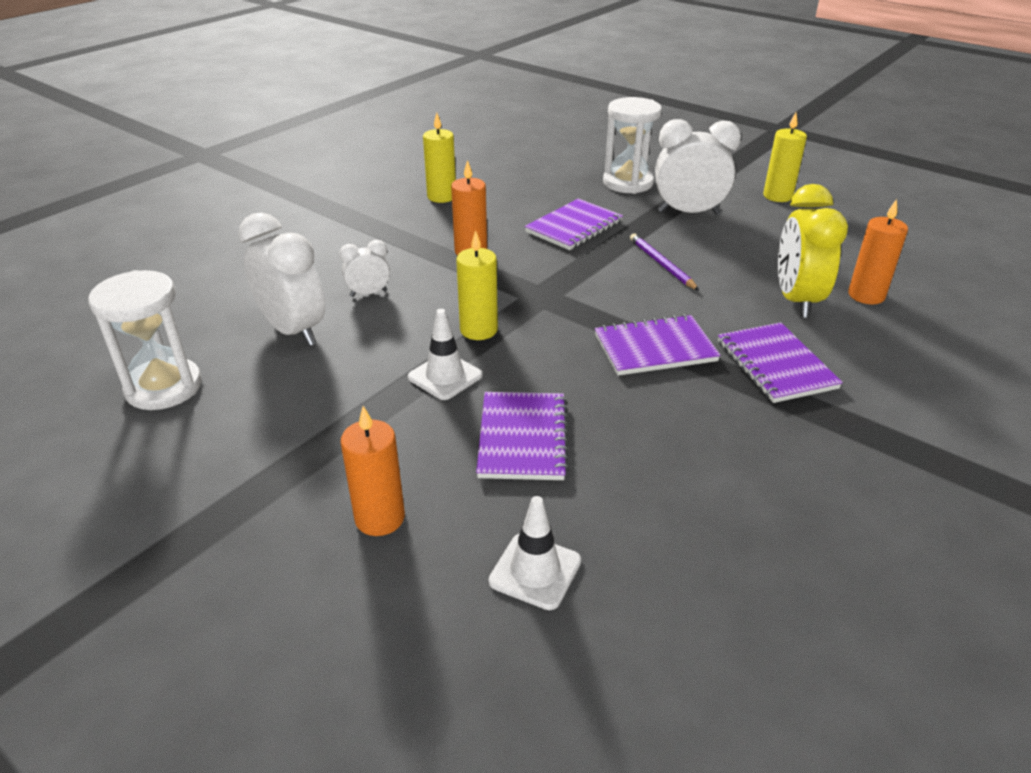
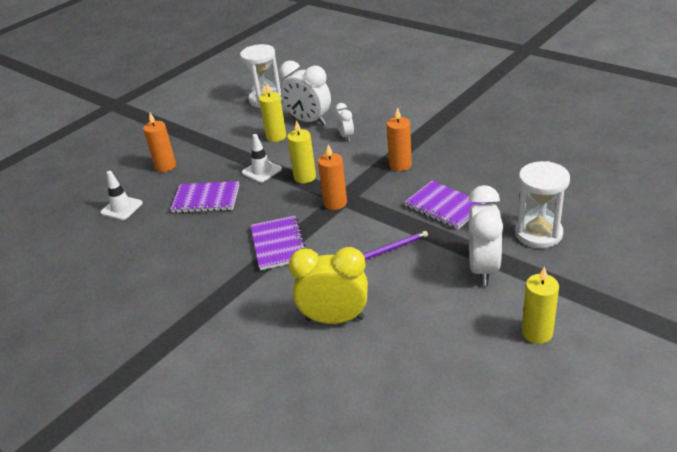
camera: 95 degrees right, 0 degrees up
white clock [238,213,325,346] -> white clock turned 75 degrees clockwise [279,61,331,125]
yellow candle [423,113,456,203] -> yellow candle moved to [259,83,286,142]
purple notebook [718,322,843,403] -> none
orange candle [848,199,908,304] -> orange candle moved to [318,145,347,210]

